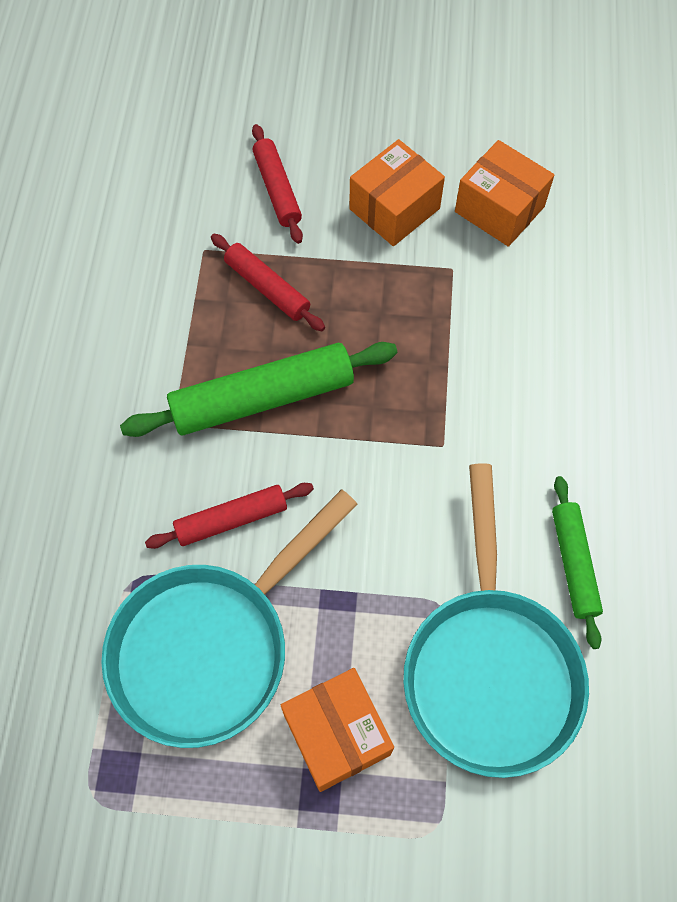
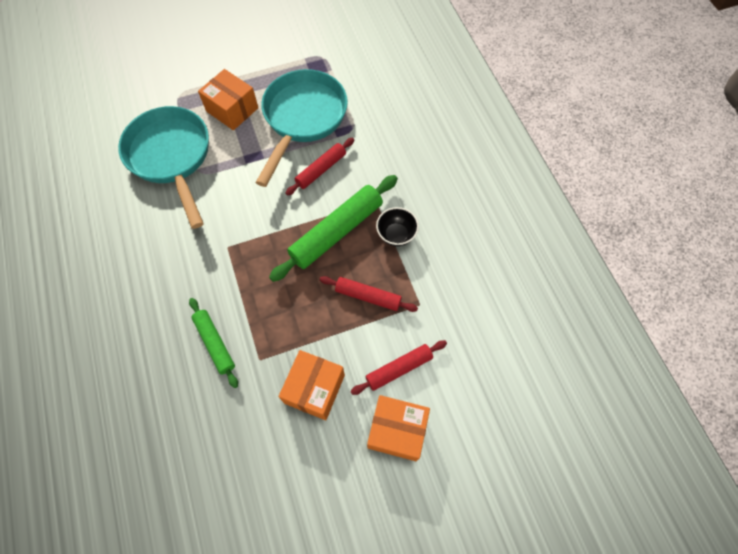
camera: 155 degrees right, 0 degrees up
red rolling pin [252,124,303,244] -> red rolling pin turned 75 degrees counterclockwise [350,340,447,395]
orange box [455,140,554,247] -> orange box moved to [367,395,430,461]
green rolling pin [552,476,603,649] -> green rolling pin moved to [189,298,238,388]
none -> black bowl [376,207,419,246]

